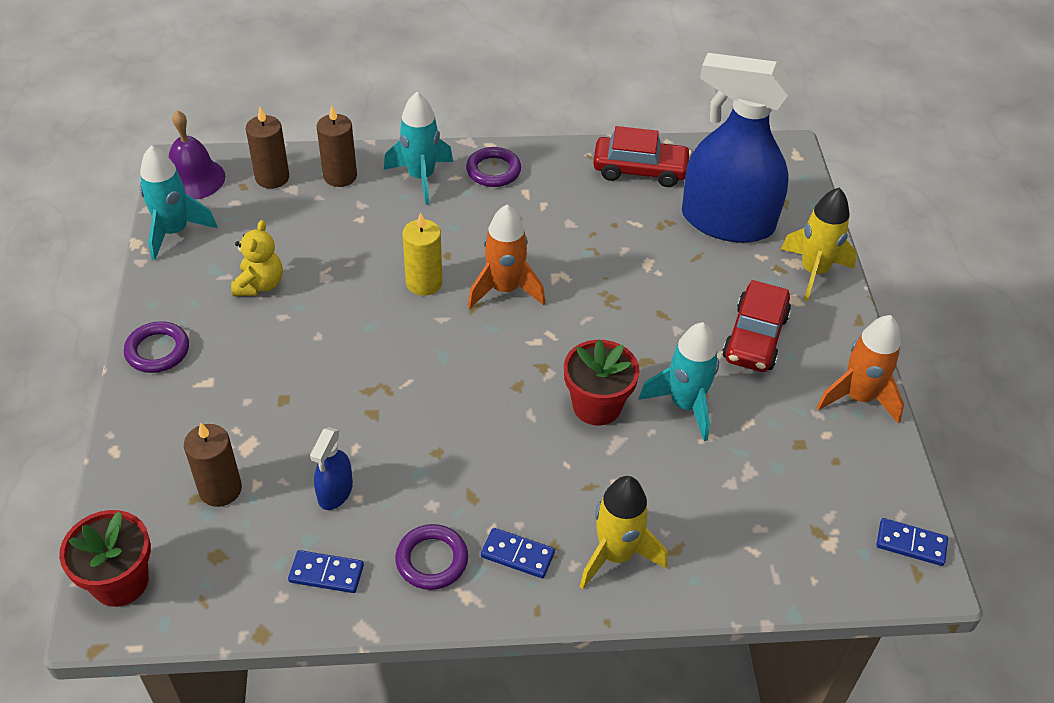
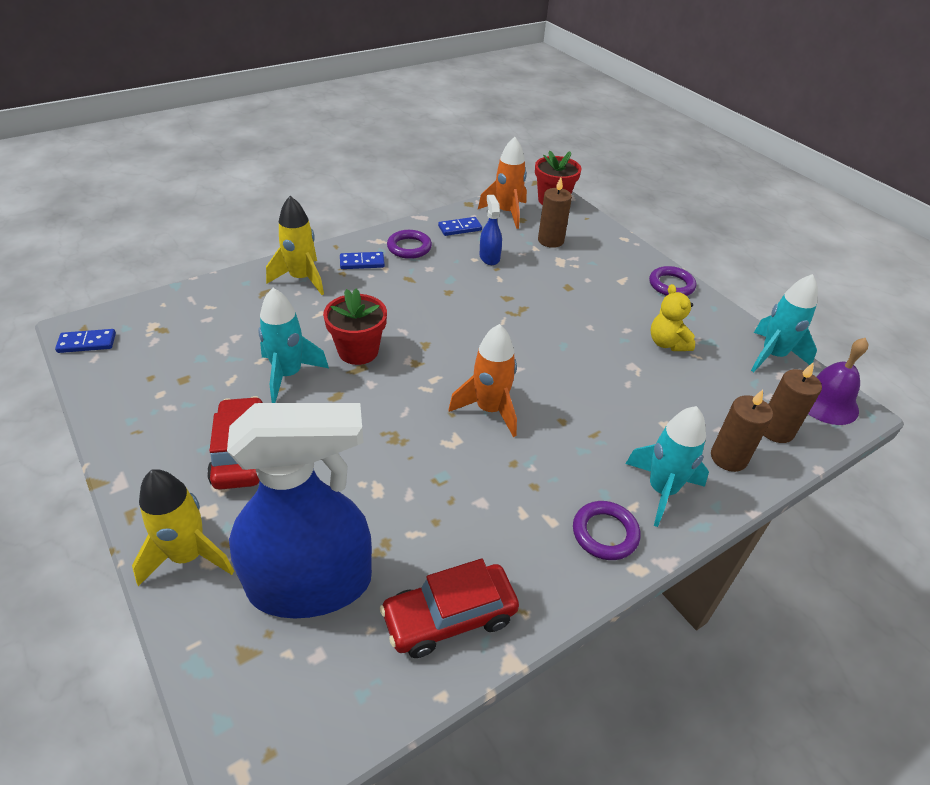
camera: 150 degrees right, 5 degrees down
yellow candle [403,212,442,296] -> none
orange rocket [817,315,904,424] -> orange rocket moved to [478,137,527,229]

